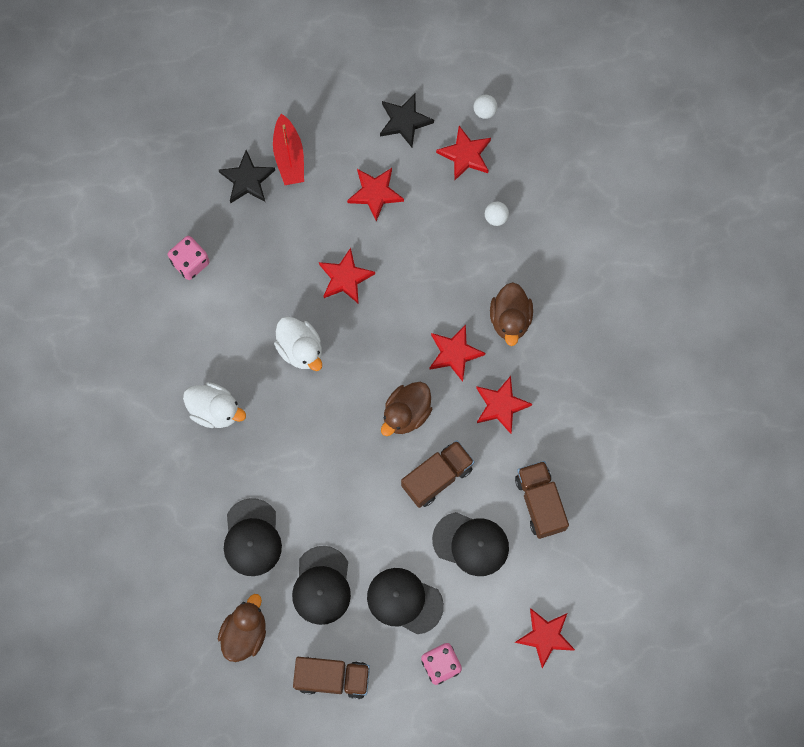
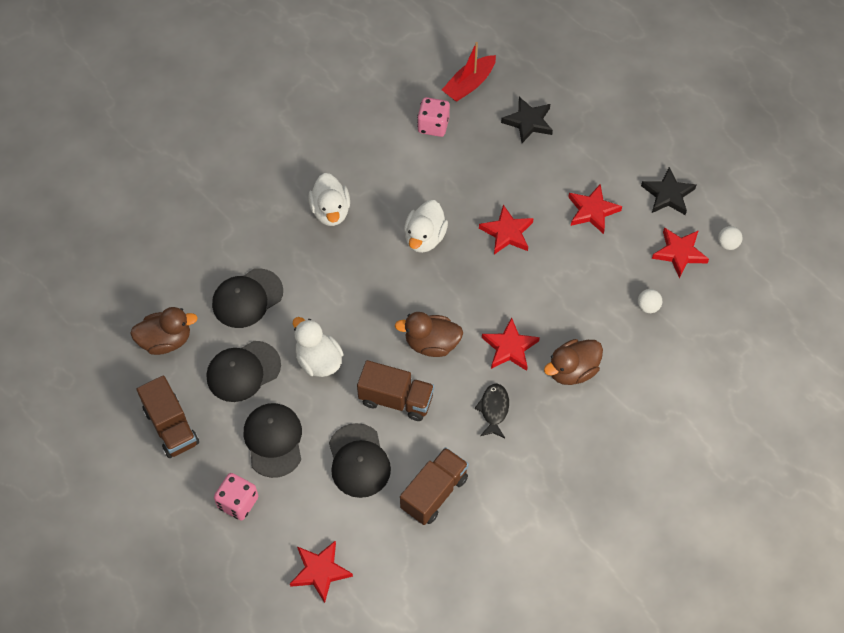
camera: 55 degrees right, 15 degrees down
red boat [273,114,304,185] -> red boat moved to [442,42,496,102]
red star [476,376,532,434] -> black fish [475,383,509,438]
none -> white duck [293,317,343,377]

